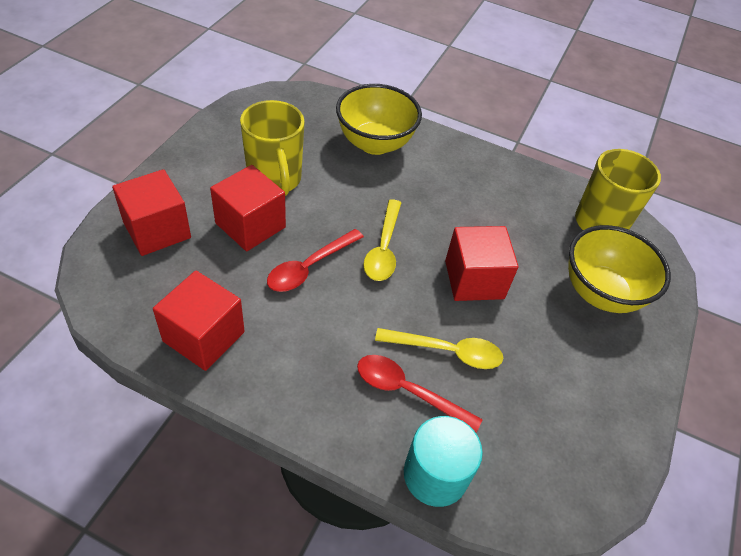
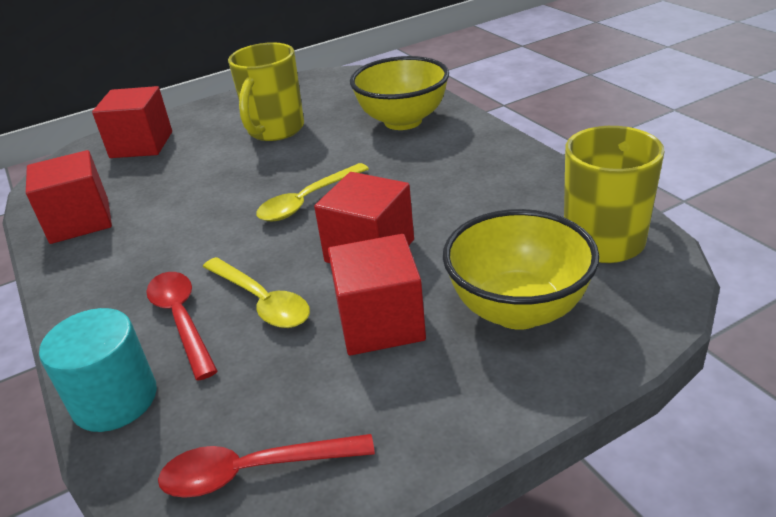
camera: 45 degrees right, 15 degrees down
red cube [210,165,286,251] -> red cube moved to [328,234,426,356]
red spoon [267,229,364,292] -> red spoon moved to [158,434,375,498]

